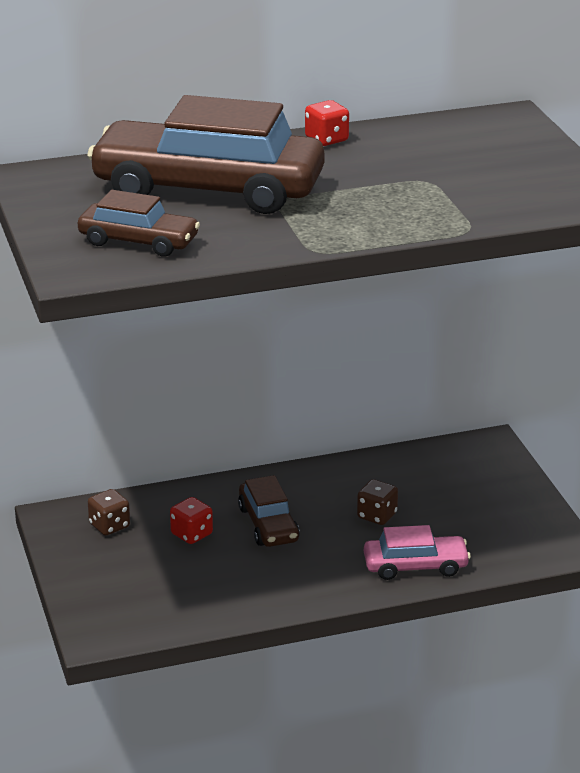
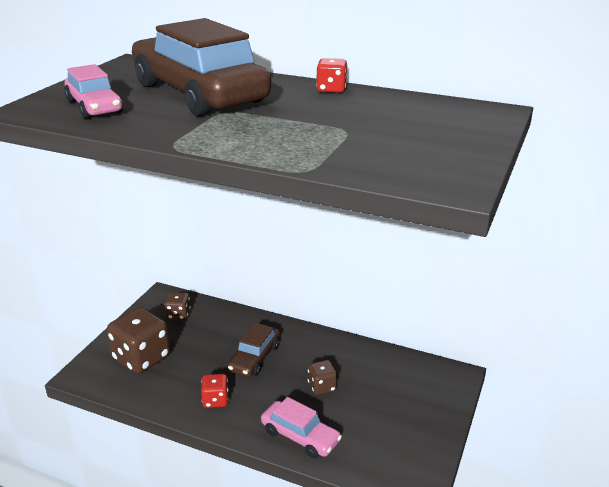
camera: 40 degrees right, 0 degrees up
brown car [78,190,200,257] -> pink car [64,64,123,119]
red dice [170,497,213,544] -> red dice moved to [201,374,229,408]
none -> brown dice [107,307,170,374]

